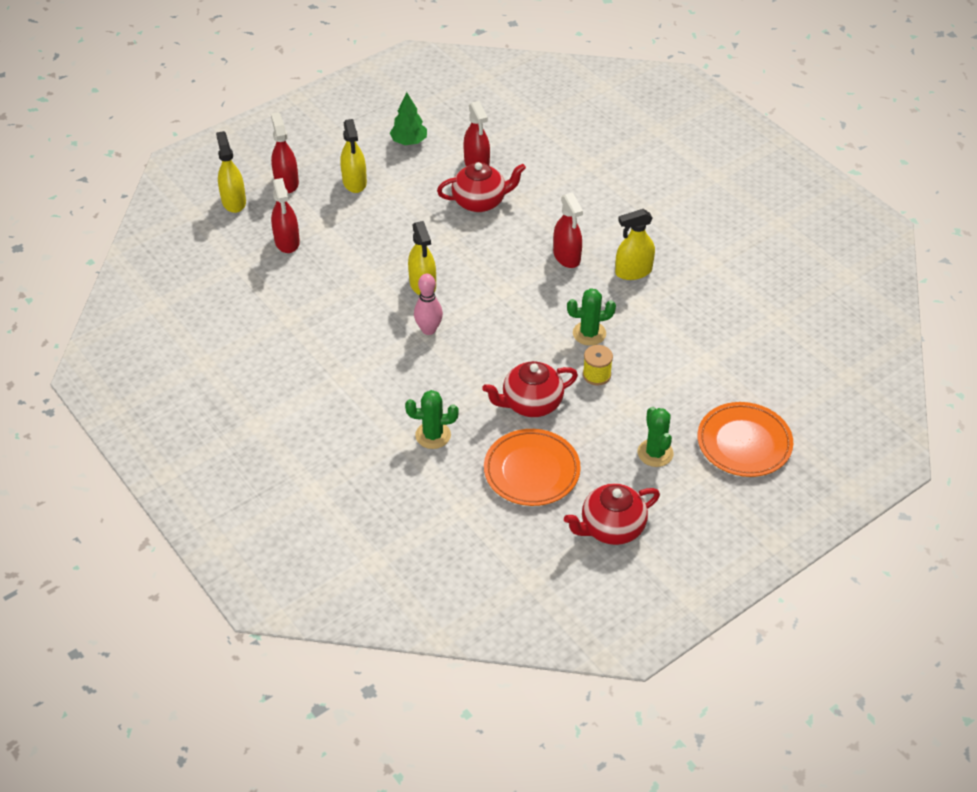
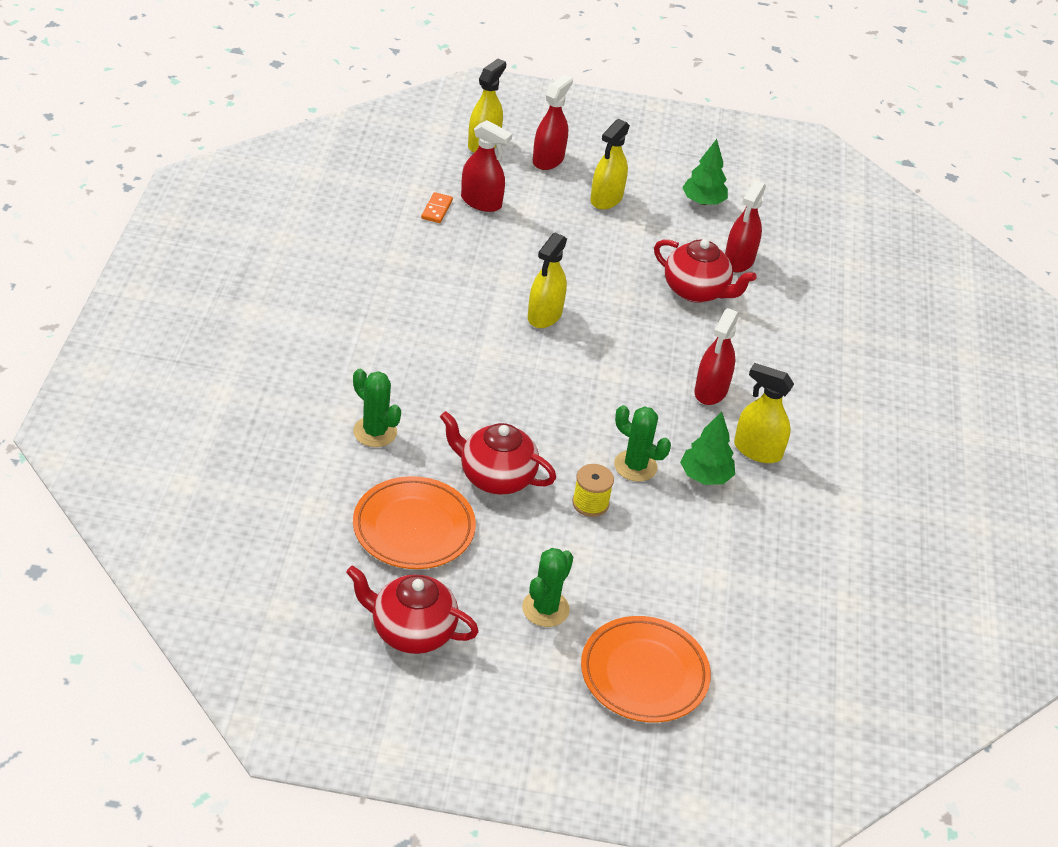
camera: 40 degrees right, 5 degrees down
red spray bottle [271,178,300,253] -> red spray bottle turned 90 degrees counterclockwise [461,120,512,212]
pink bowling pin [414,274,443,335] -> none
none -> orange domino [421,192,453,223]
none -> green tree [680,412,735,485]

